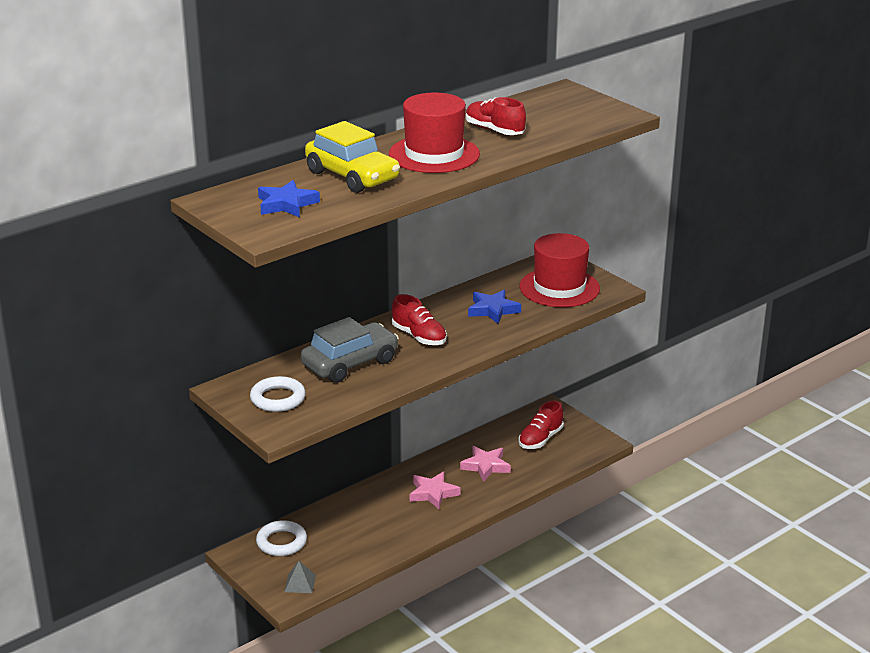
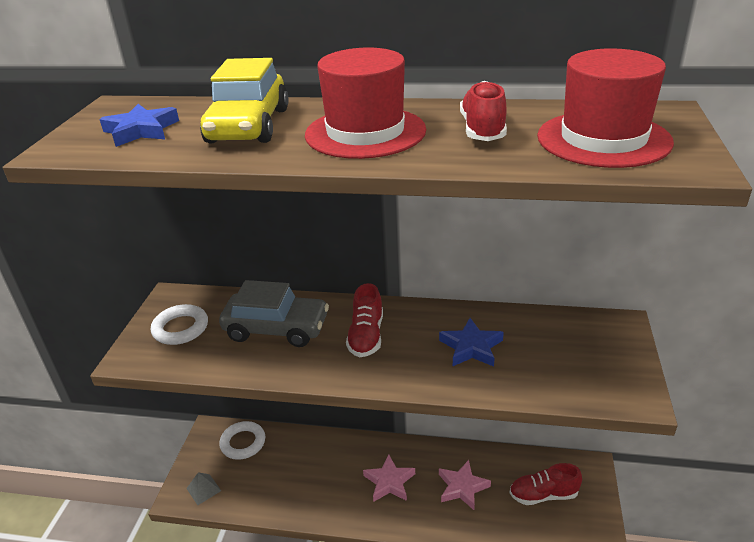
camera: 50 degrees right, 5 degrees up
red hat [519,233,600,307] -> red hat moved to [537,48,674,168]

